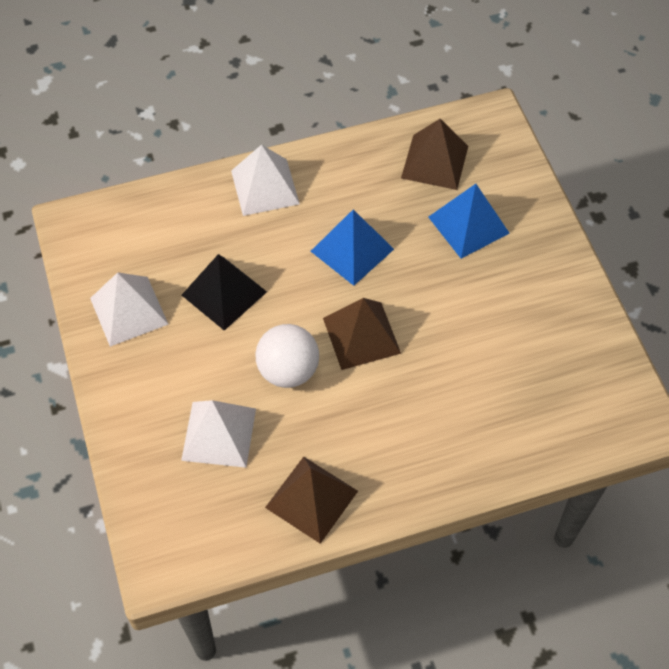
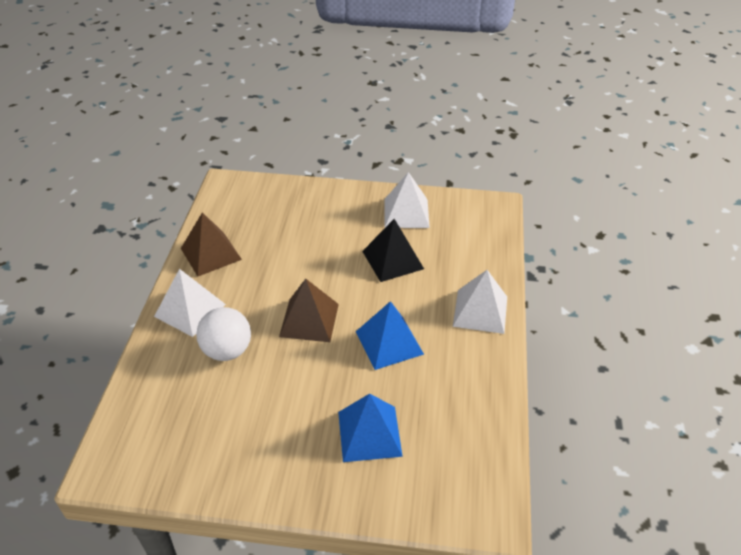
camera: 115 degrees right, 15 degrees down
white pyramid [181,400,256,468] -> white pyramid moved to [154,269,226,337]
white ball [255,324,319,388] -> white ball moved to [196,307,251,361]
brown pyramid [401,119,468,190] -> none

